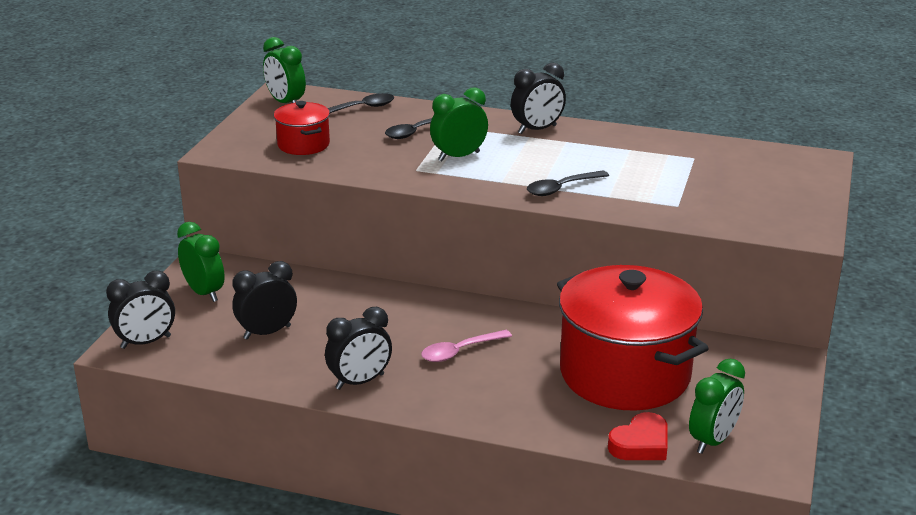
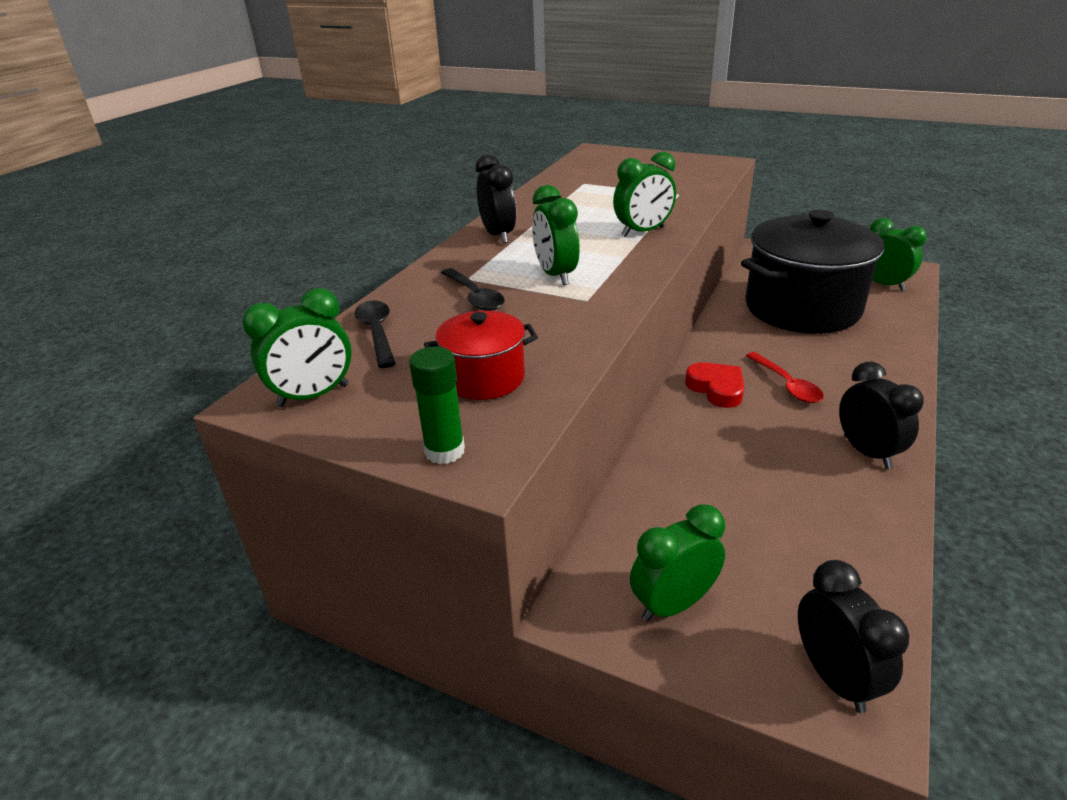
camera: 80 degrees left, 5 degrees up
black clock [232,261,297,340] -> none
pink spoon [421,330,512,362] -> red spoon [746,352,824,403]
black spoon [527,170,609,196] -> green clock [613,152,676,237]
red pot [557,265,709,411] -> black pot [741,210,884,334]
red heart [608,412,667,460] -> red heart moved to [685,362,744,408]
none -> green glue stick [409,347,465,464]

